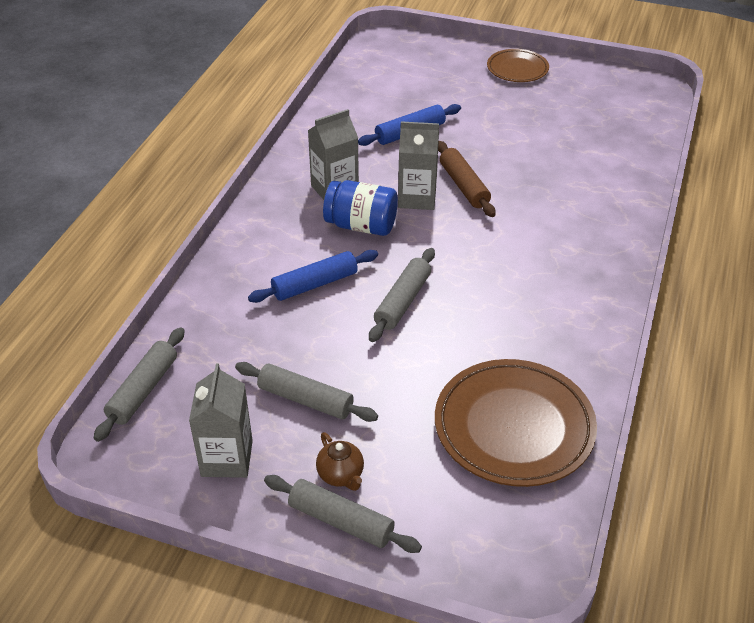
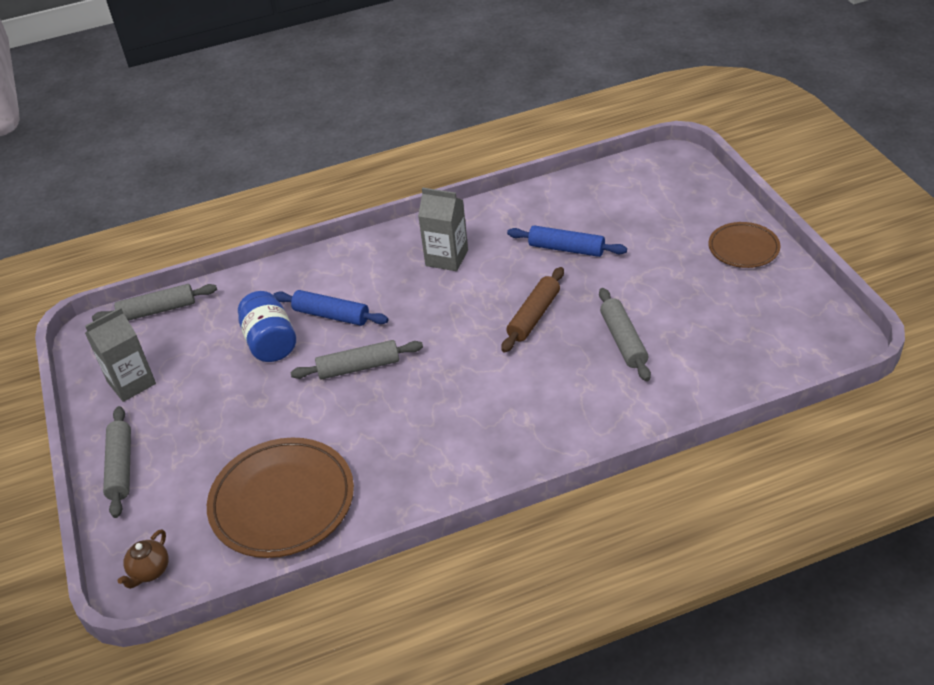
camera: 55 degrees right, 0 degrees up
grey rolling pin [235,362,378,422] -> grey rolling pin moved to [599,288,651,381]
brown teapot [316,432,364,491] -> brown teapot moved to [117,529,169,589]
blue jar [323,180,398,236] -> blue jar moved to [238,291,296,362]
grey carton [398,121,439,210] -> none

